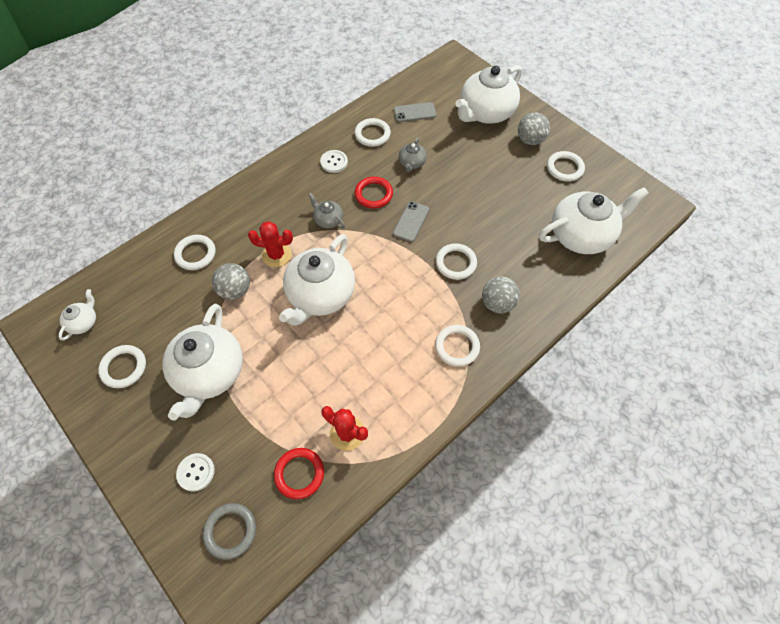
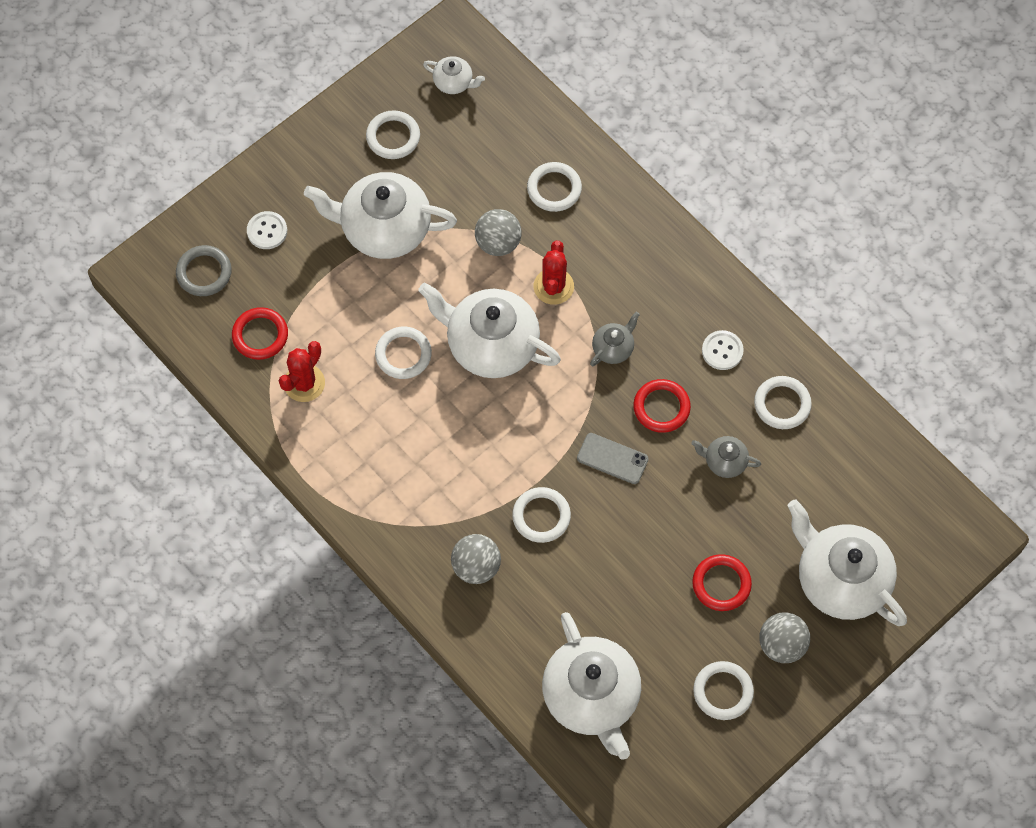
camera: 90 degrees right, 5 degrees up
grey phone [394,102,437,122] -> none
white ring [435,325,480,367] -> white ring moved to [375,327,432,379]
none -> red ring [692,554,752,611]

